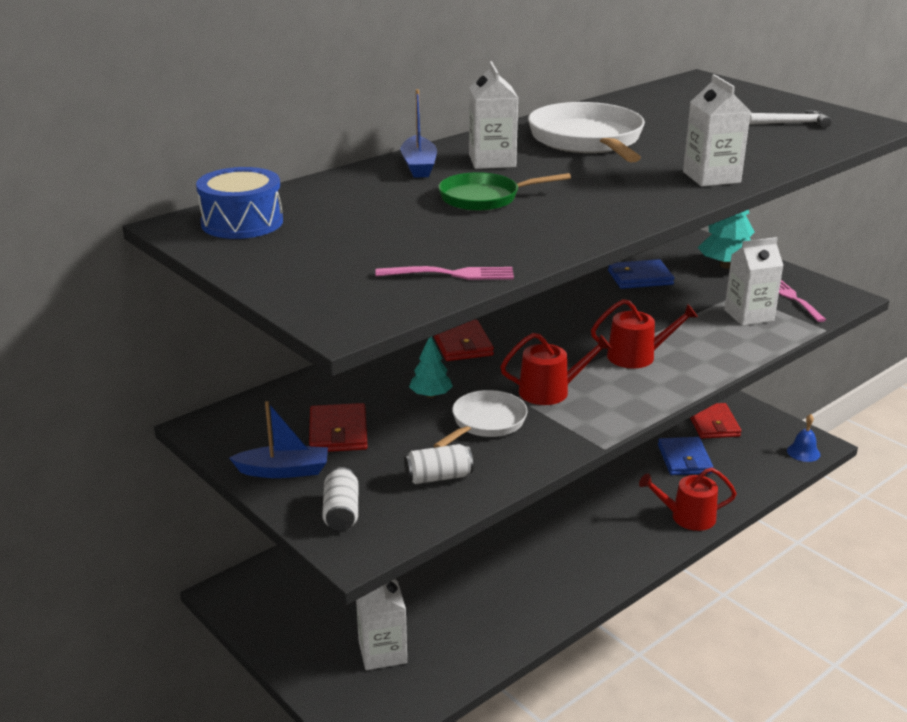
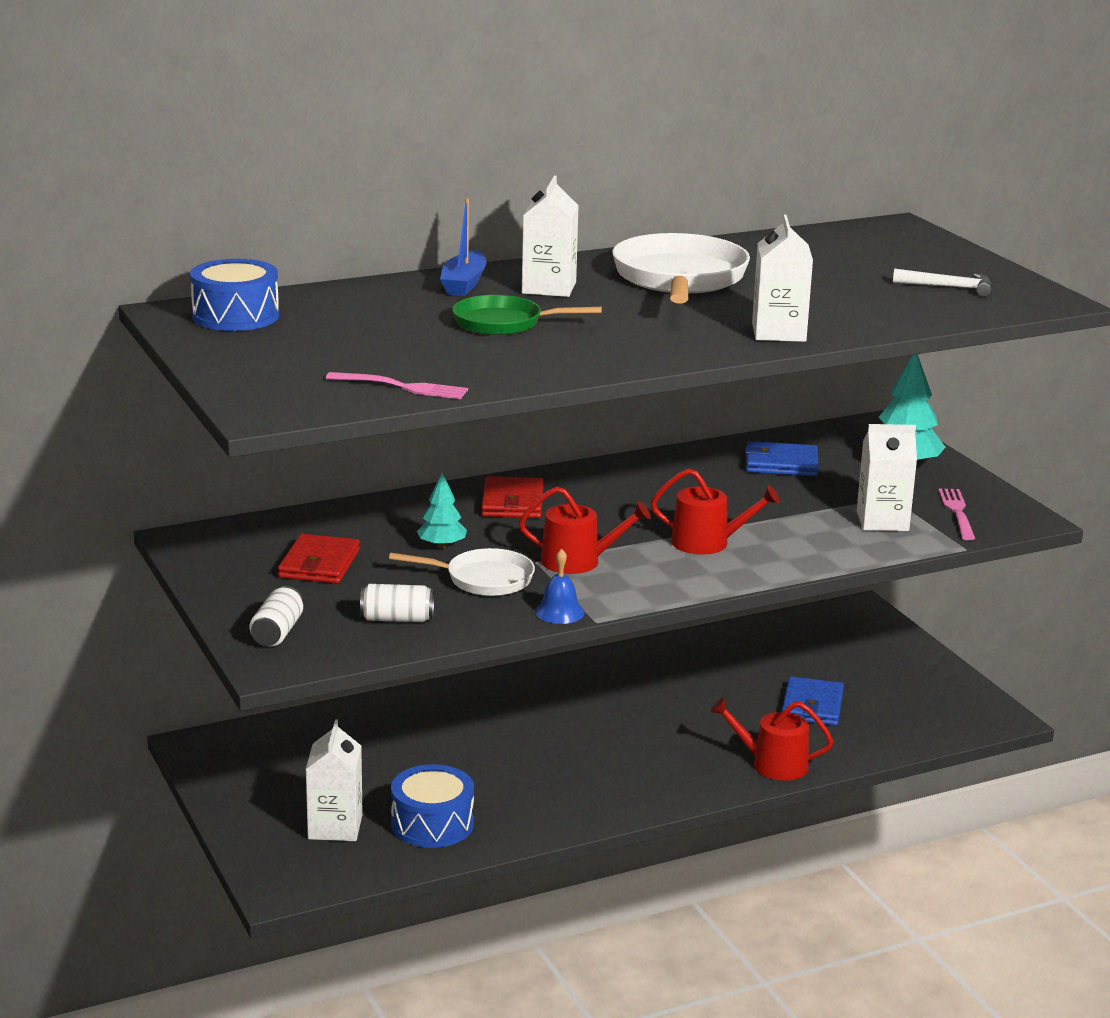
camera: 15 degrees right, 5 degrees down
blue boat [229,401,328,478] -> none
white pan [433,390,528,447] -> white pan turned 45 degrees clockwise [389,548,535,596]
red wallet [690,403,741,439] -> none
blue bell [787,414,820,462] -> blue bell moved to [535,549,585,624]
none -> blue drum [391,764,474,848]

